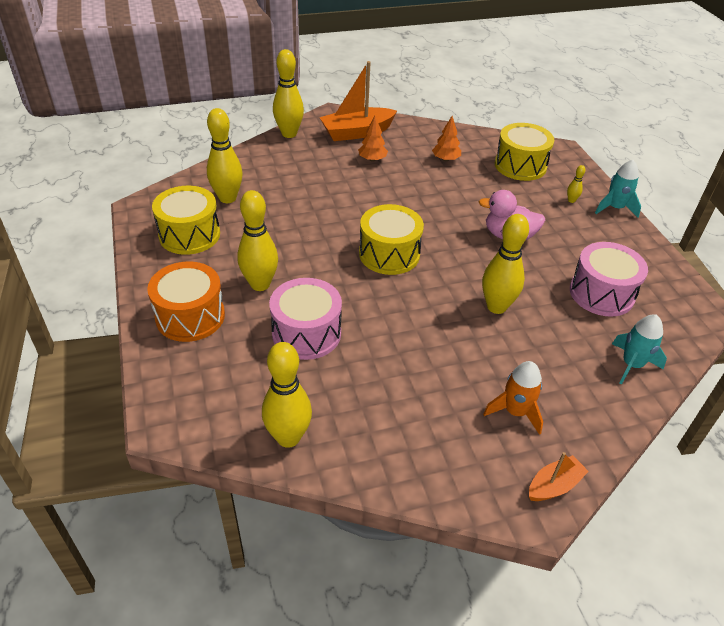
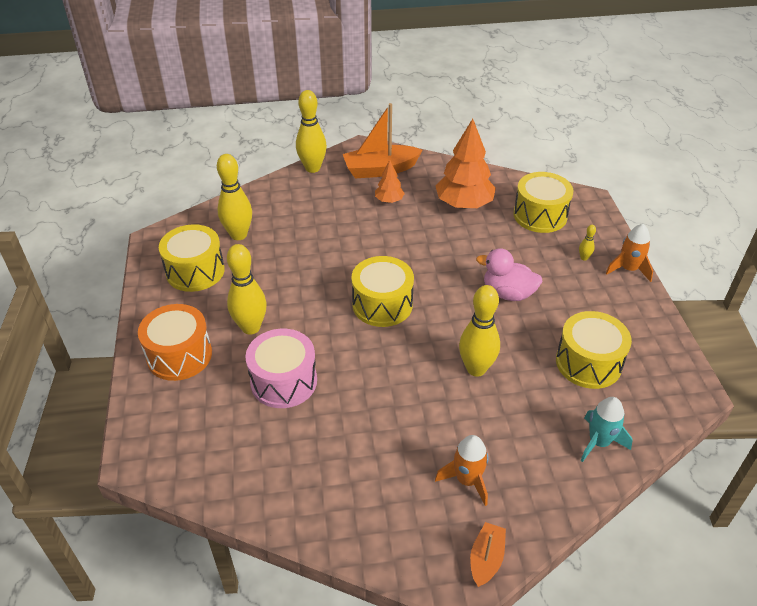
camera: 10 degrees right, 0 degrees up
yellow bowling pin [262,342,312,448] -> none
orange tree [432,116,461,161] -> orange tree [435,119,496,209], size x1.99
orange boat [529,452,589,501] -> orange boat turned 45 degrees counterclockwise [470,522,506,587]
pink drum [570,242,648,317] -> yellow drum [556,311,632,389]
turquoise rocket [595,160,641,218] -> orange rocket [605,224,653,282]

